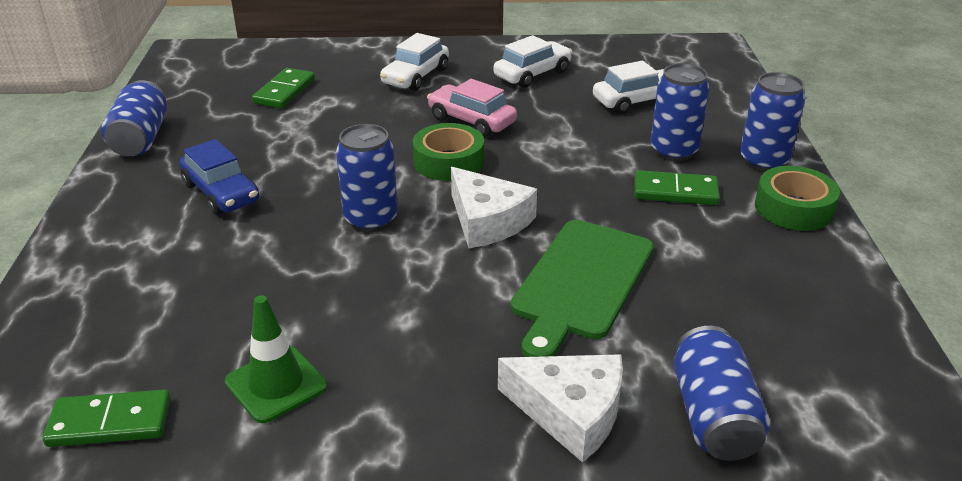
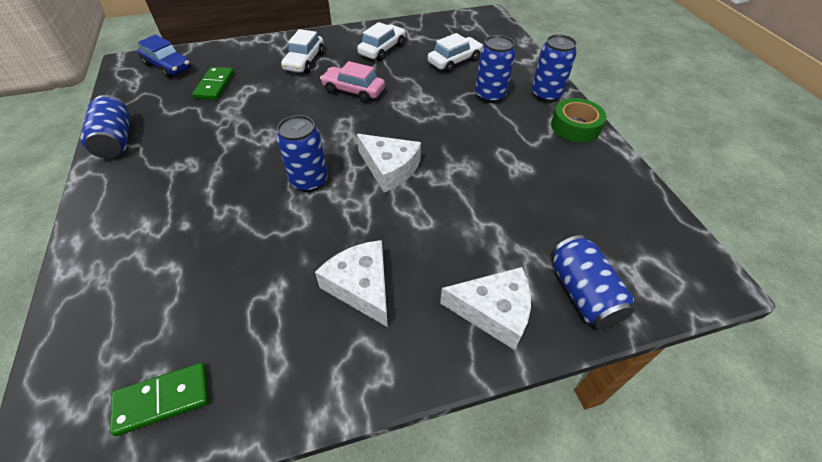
camera: 15 degrees left, 15 degrees up
blue car [179,139,259,215] -> blue car moved to [137,34,191,78]
green traffic cone [225,295,328,423] -> none
green tape [413,123,484,181] -> none
green cutting board [511,220,654,357] -> none
green domino [635,170,720,205] -> none
none -> white cheese [315,240,388,327]

